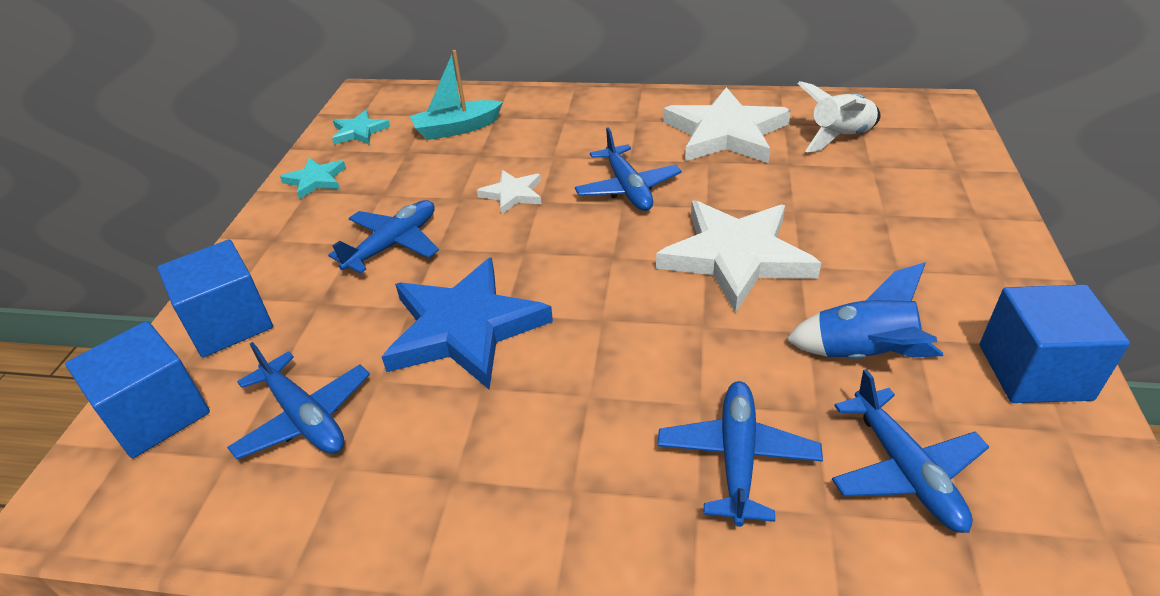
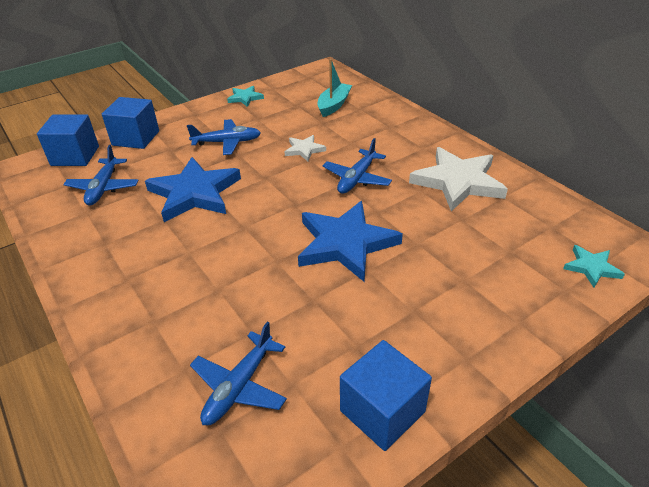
camera: 45 degrees right, 0 degrees up
turquoise star [332,110,390,145] -> turquoise star moved to [563,245,625,288]
turquoise boat [410,50,503,140] -> turquoise boat turned 90 degrees clockwise [317,59,352,117]
white star [656,200,821,313] -> blue star [298,201,403,282]
blue plane [657,381,823,527] -> none
blue rocket [786,262,943,360] -> none
white rocket [797,81,881,152] -> none

